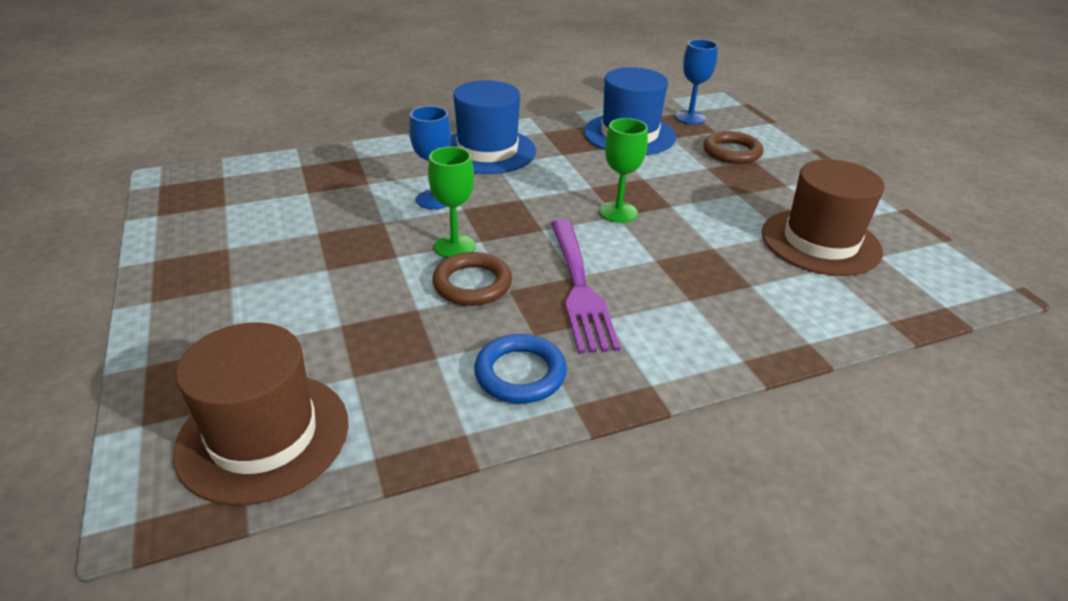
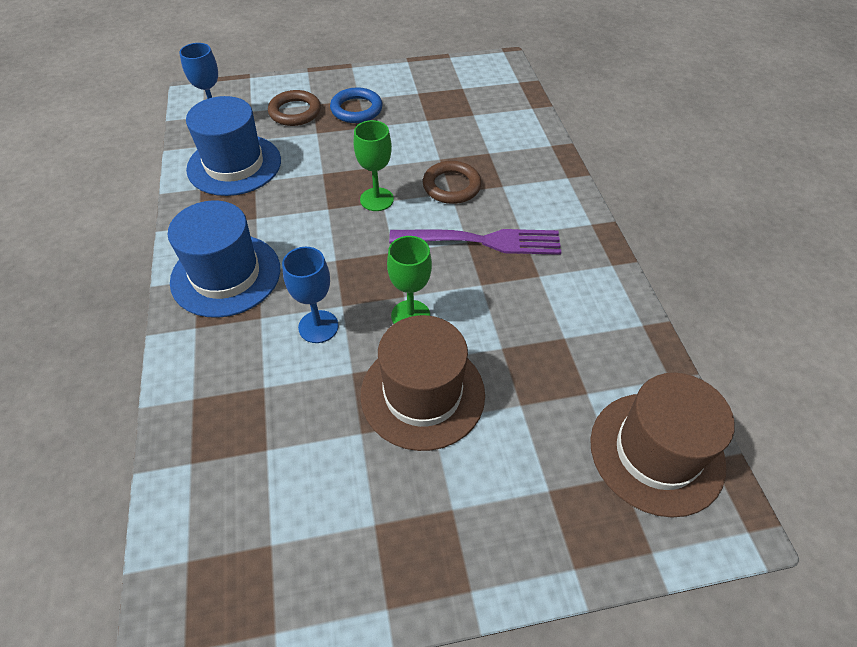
camera: 80 degrees left, 15 degrees up
brown ring [432,252,512,306] -> brown ring moved to [423,161,481,204]
blue ring [474,334,567,404] -> blue ring moved to [330,87,383,123]
brown hat [762,159,885,276] -> brown hat moved to [360,315,485,451]

